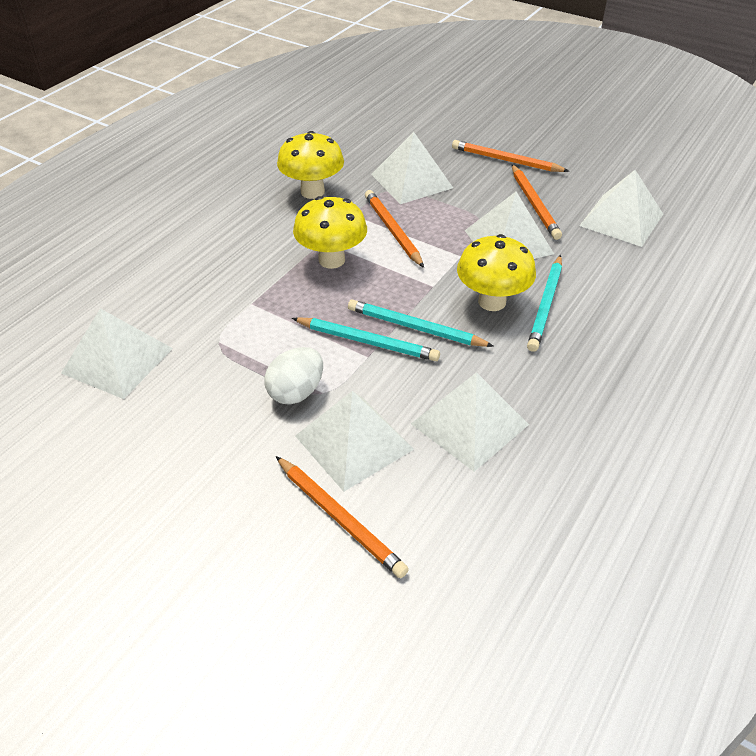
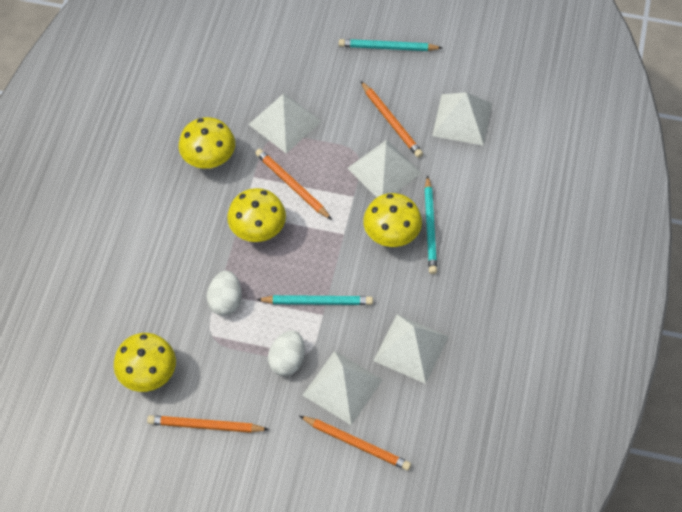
camera: 20 degrees left, 15 degrees up
white pyramid [61,309,173,399] -> yellow mushroom [114,333,176,392]
turquoise pencil [348,299,494,347] -> turquoise pencil moved to [339,39,442,51]
orange pencil [452,140,569,172] -> orange pencil moved to [147,415,269,433]
none -> white egg [207,271,242,316]

